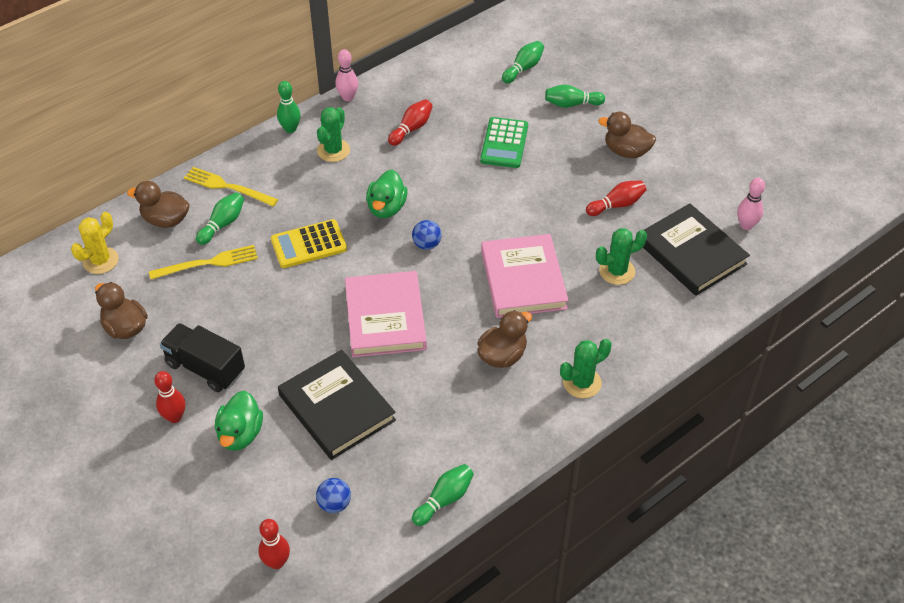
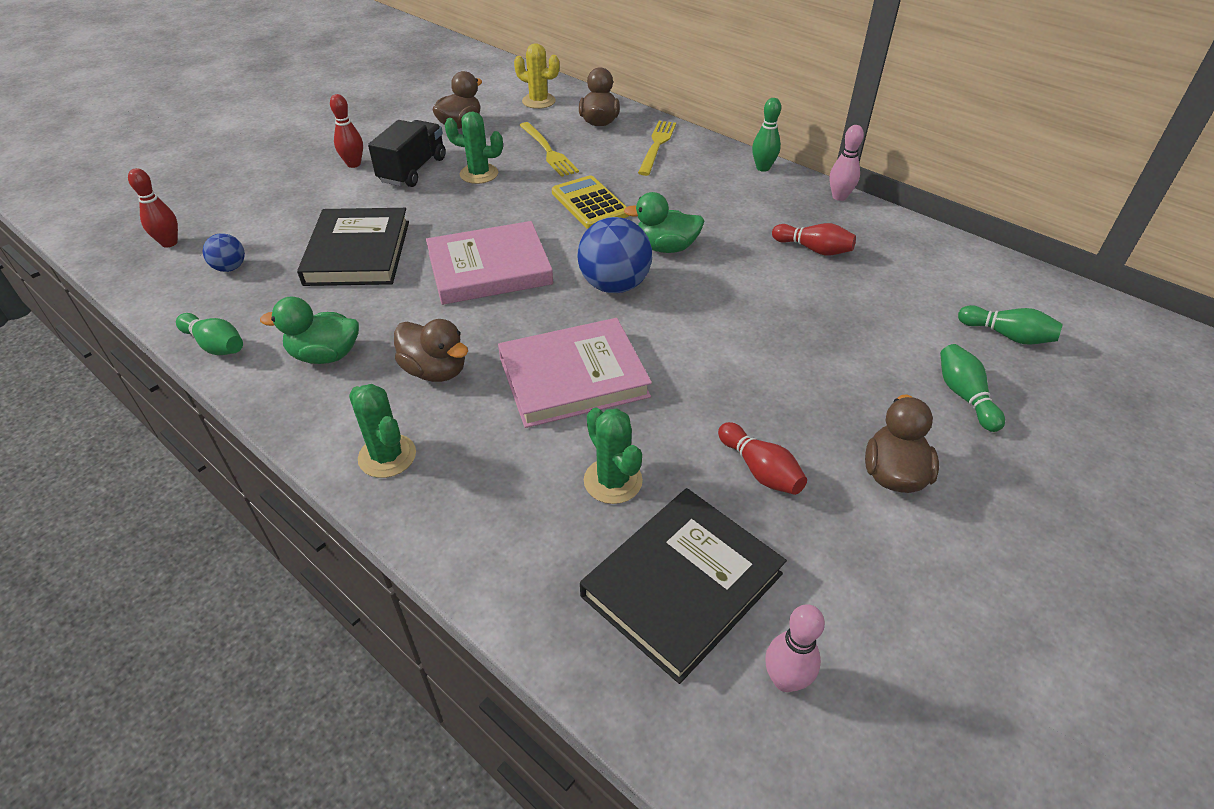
camera: 80 degrees right, 5 degrees down
green bowling pin [196,192,244,245] -> none
green duck [215,391,263,451] -> green duck moved to [260,296,359,364]
black book [278,350,396,460] -> black book turned 45 degrees counterclockwise [297,208,409,286]
green cactus [317,107,350,162] -> green cactus moved to [445,111,503,184]
blue ball [412,220,442,250] -> blue ball [577,217,652,293], size x1.90
green calculator [480,117,528,168] -> none

